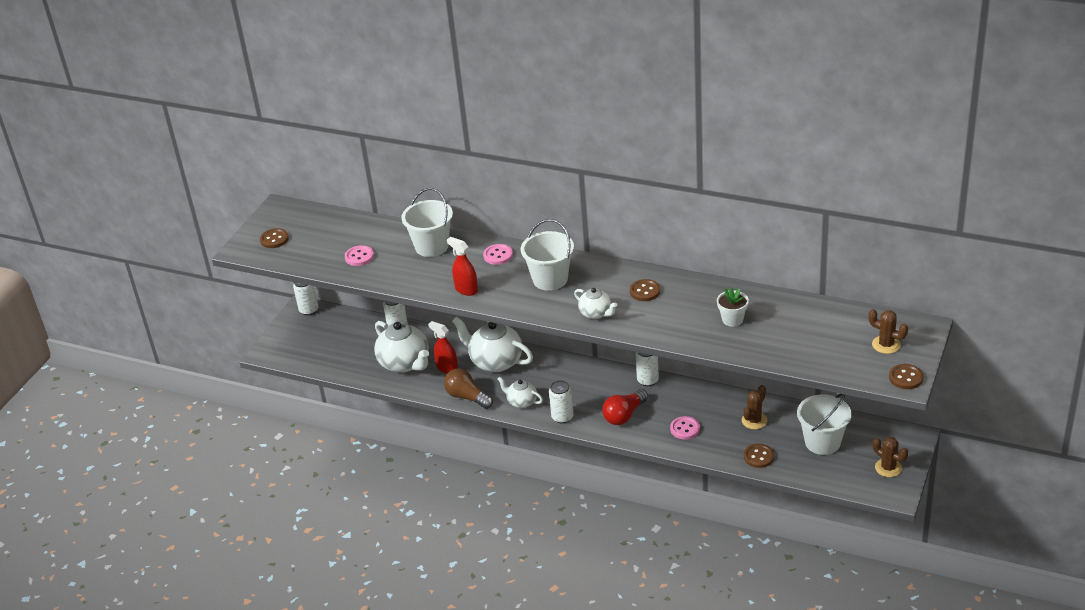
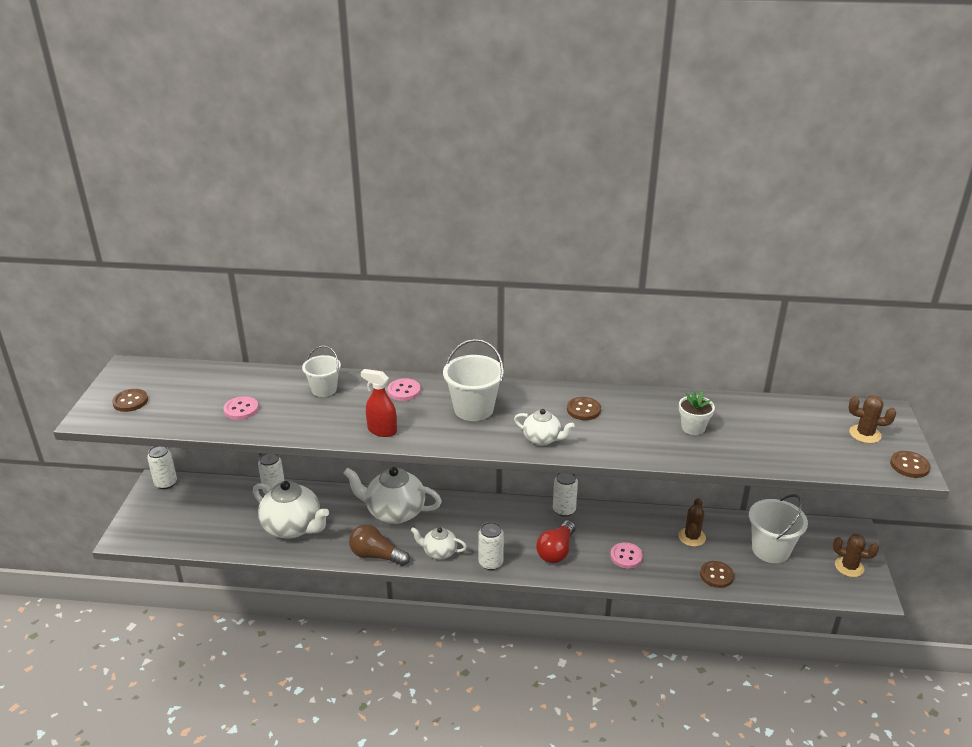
camera: 20 degrees left, 5 degrees down
white bucket [401,188,453,257] -> white bucket [302,346,341,397], size x0.65
red spray bottle [428,321,458,374] -> none

